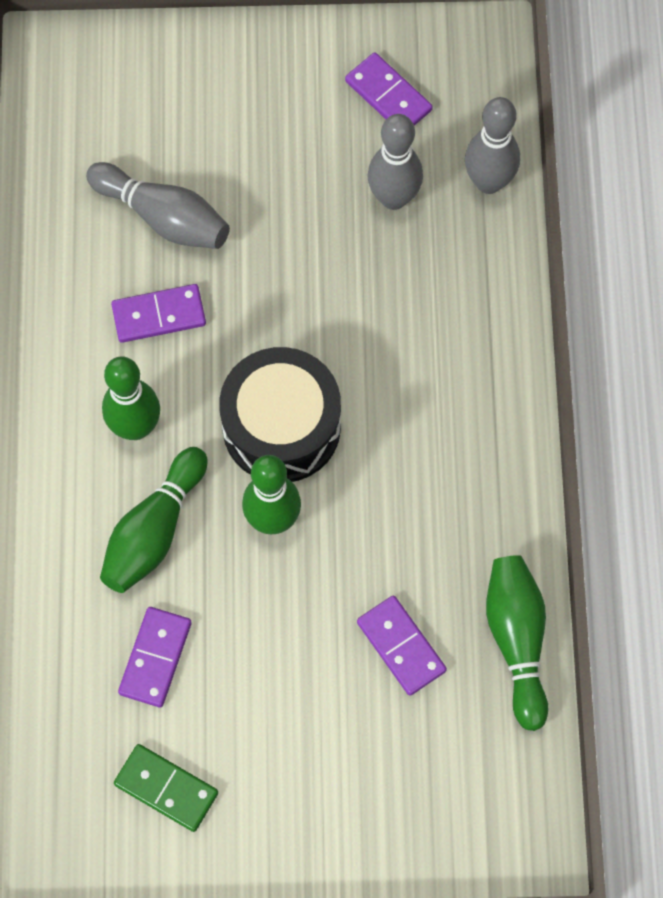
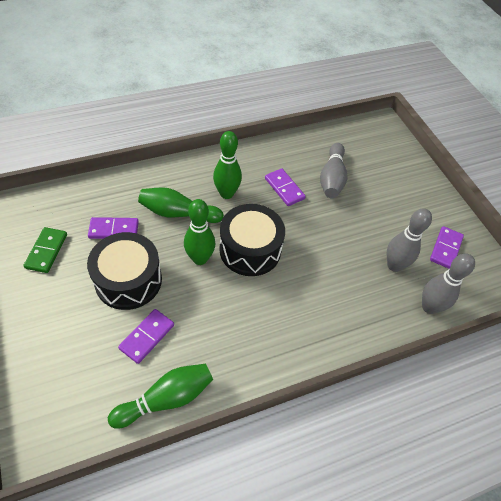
camera: 65 degrees right, 15 degrees down
none -> black drum [87,232,162,310]

